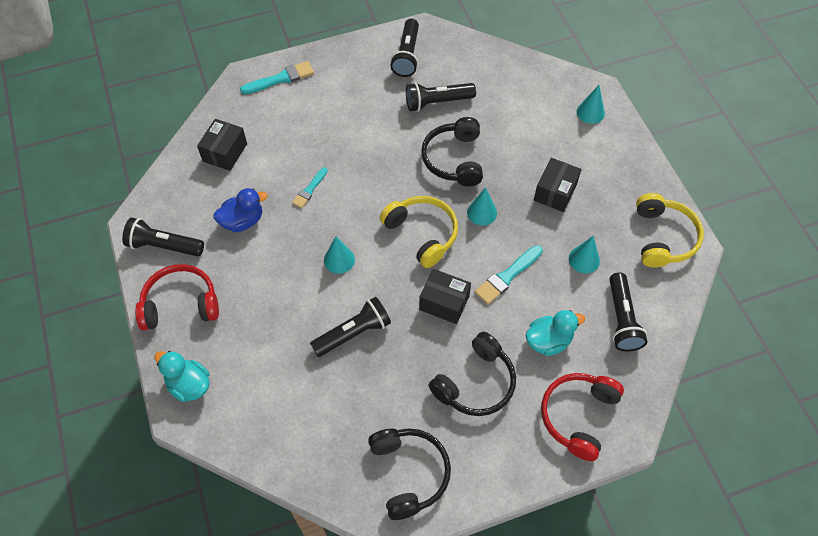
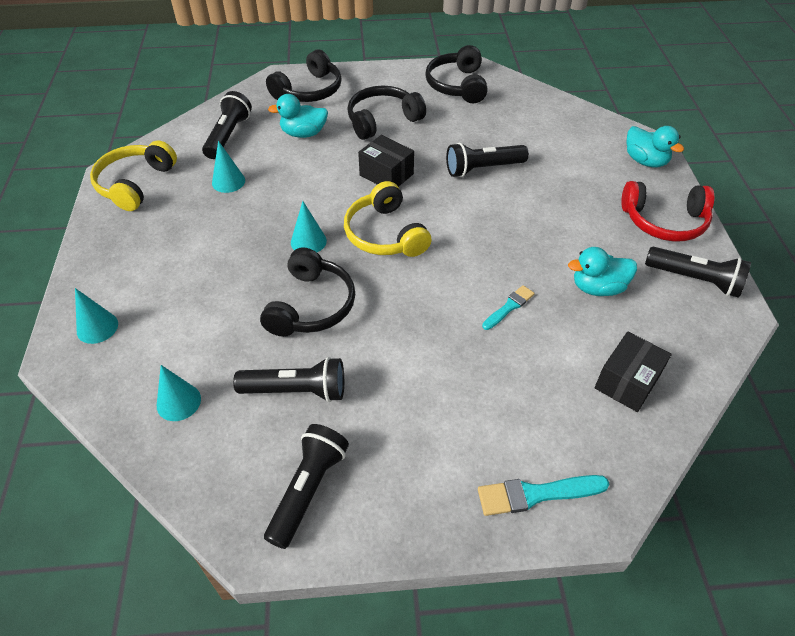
camera: 165 degrees left, 10 degrees down
blue duck [214,188,268,232] -> turquoise duck [568,247,637,296]
turquoise cone [324,236,355,274] -> turquoise cone moved to [157,365,201,421]
turquoise brush [474,245,543,305] -> none
black box [534,158,582,212] -> none
red headphones [541,373,624,461] -> black headphones [266,49,342,102]

